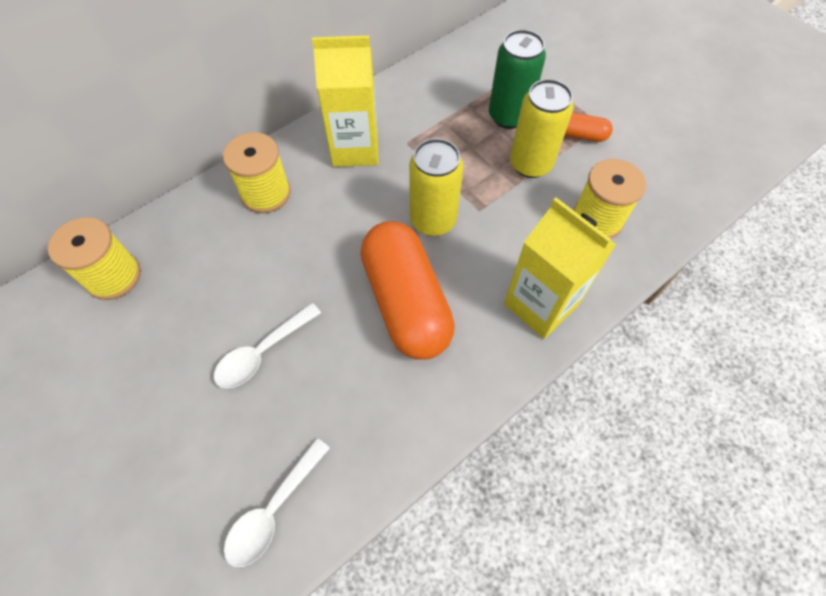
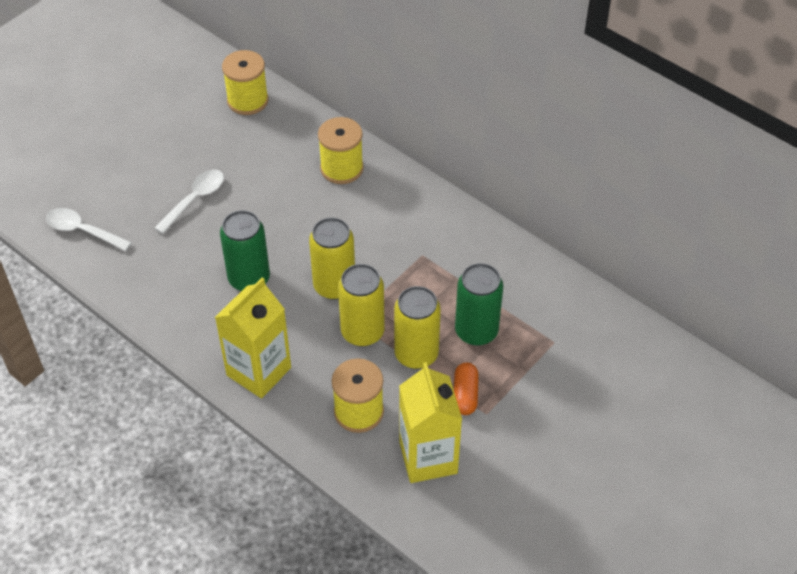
camera: 80 degrees right, 10 degrees down
white spoon [214,303,321,388] -> white spoon turned 90 degrees clockwise [155,170,224,234]
yellow carton [312,36,379,167] -> yellow carton moved to [399,362,462,483]
orange capsule [361,221,455,360] -> green can [220,210,270,291]
none -> yellow can [338,264,385,346]

